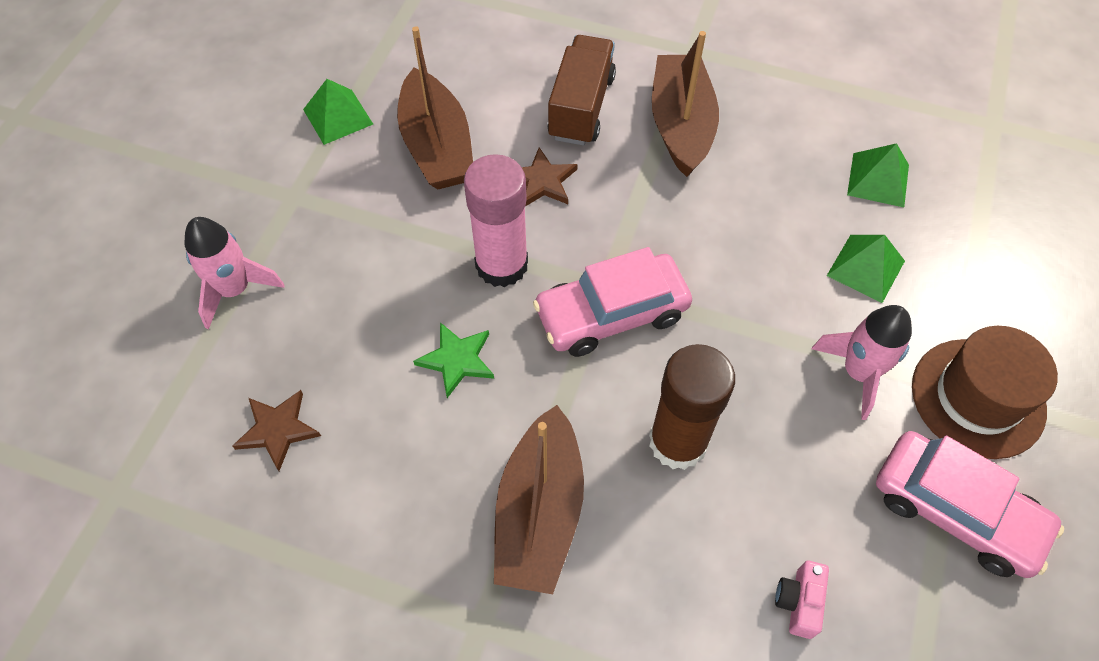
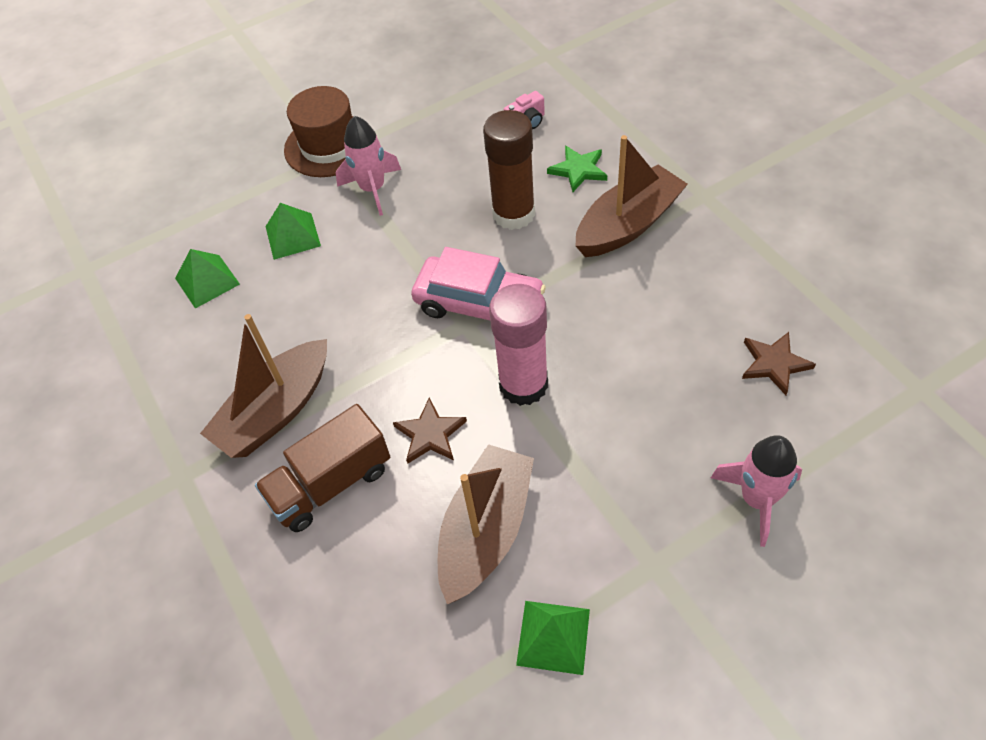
camera: 135 degrees left, 5 degrees down
green star [413,322,494,398] -> green star moved to [547,146,607,192]
pink car [876,431,1064,578] -> none

